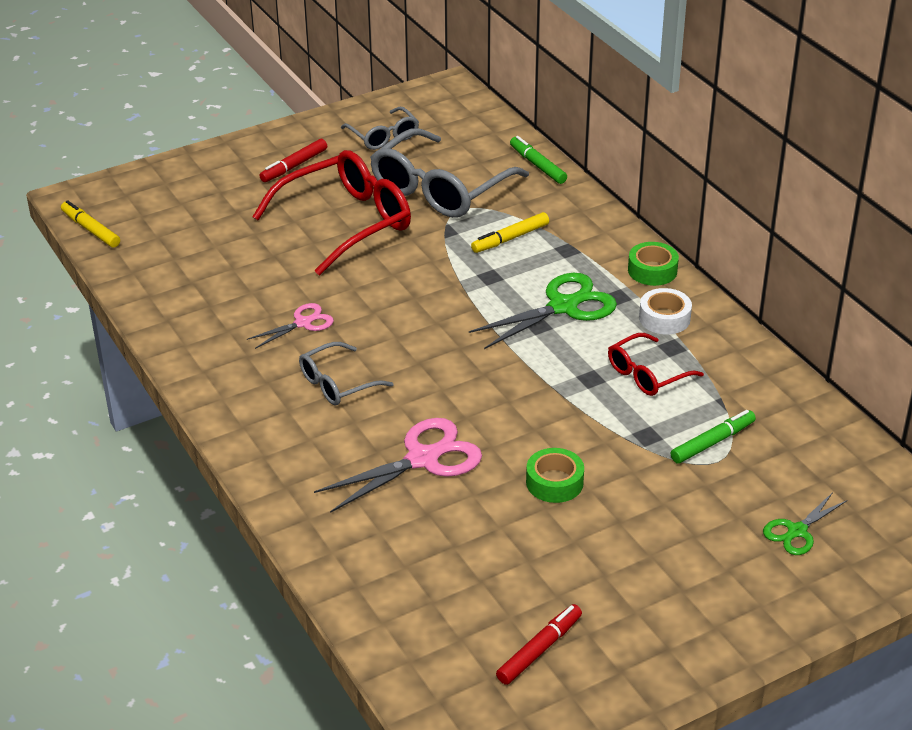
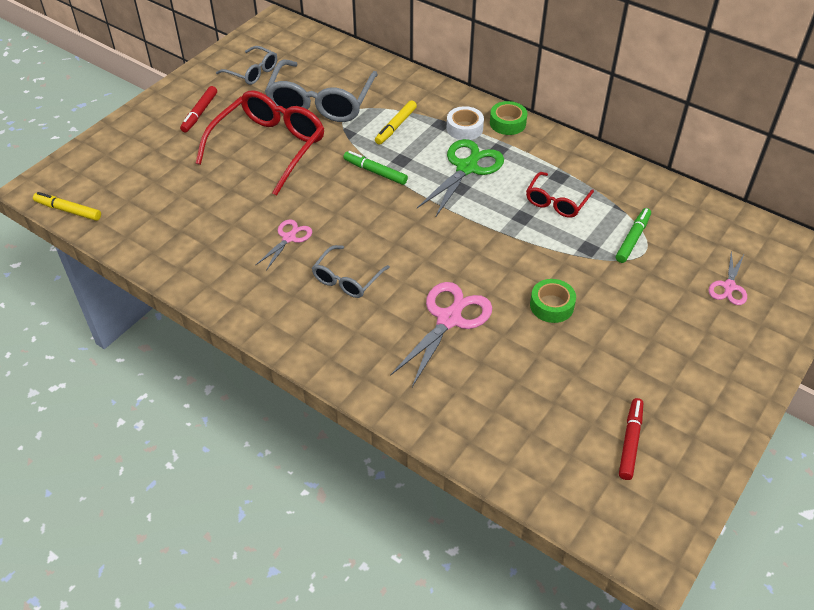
camera: 25 degrees left, 10 degrees up
green marker [510,136,567,184] -> green marker moved to [343,151,408,185]
white tape [639,288,692,334] -> white tape moved to [447,106,484,140]
green scissors [763,492,848,555] -> pink scissors [708,251,747,305]

